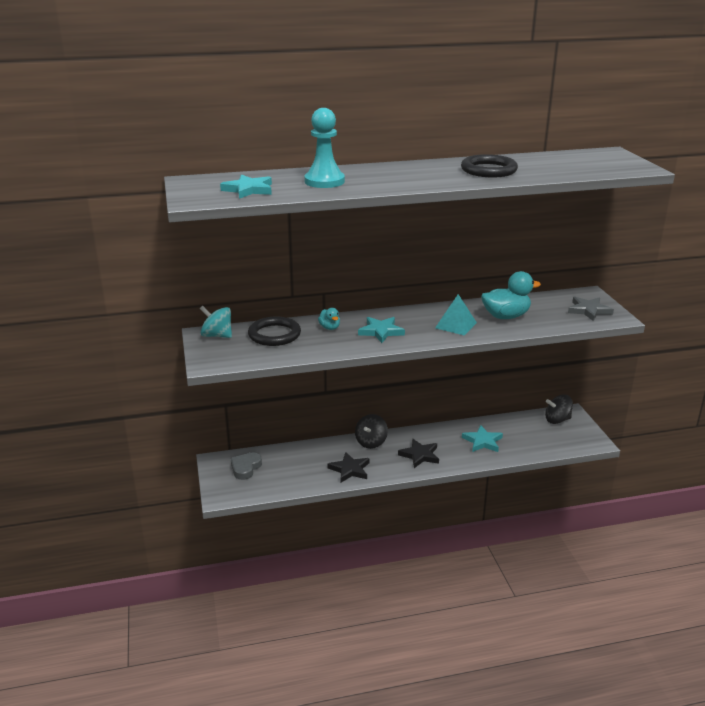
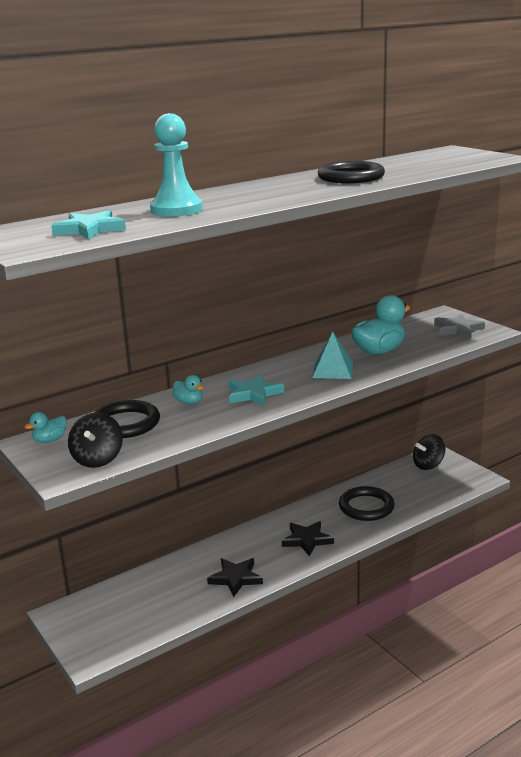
camera: 20 degrees left, 5 degrees down
turquoise spinning top [200,306,232,338] -> turquoise duck [25,412,67,443]
grey heart [231,453,262,480] -> none
black spinning top [355,414,388,449] -> black spinning top moved to [68,413,123,468]
turquoise star [462,425,503,452] -> black ring [339,486,395,521]

